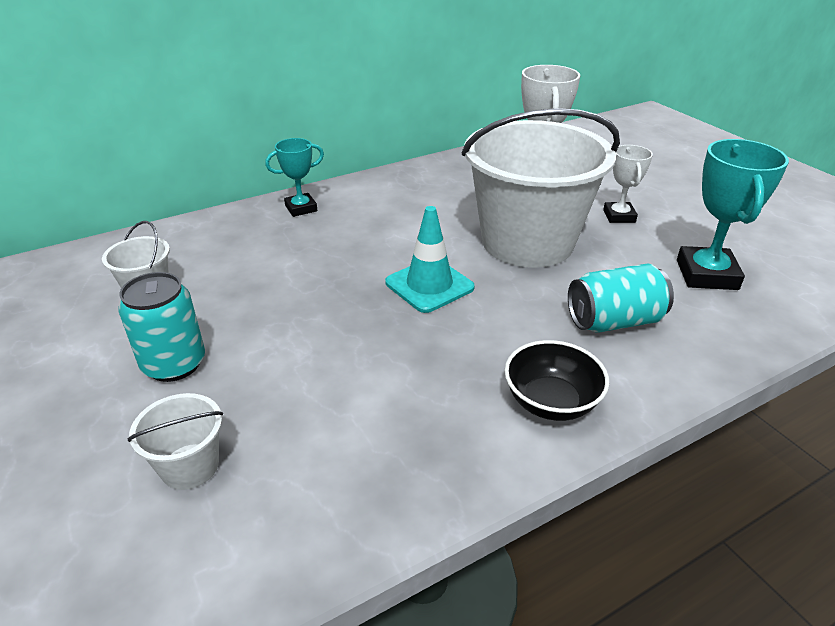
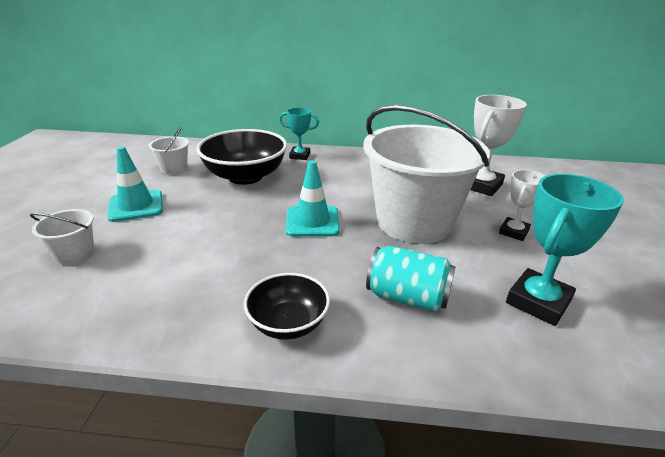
camera: 35 degrees right, 5 degrees down
turquoise can [118,272,205,382] -> turquoise traffic cone [107,146,163,222]
none -> black bowl [196,129,287,185]

